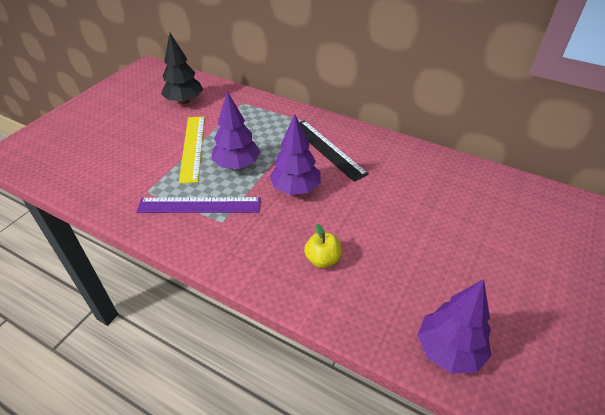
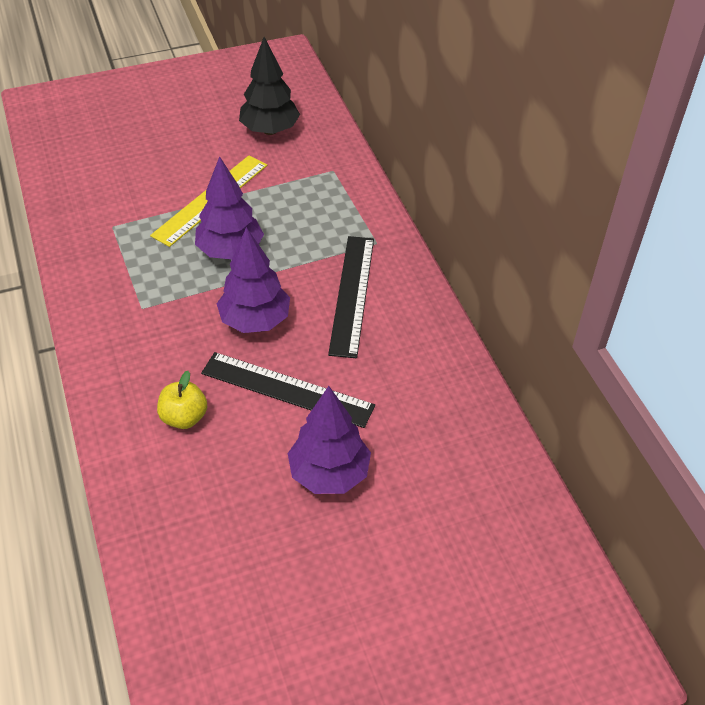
camera: 40 degrees right, 5 degrees up
purple ruler [137,197,261,213] -> none
purple tree [417,279,491,373] -> purple tree moved to [288,386,371,494]
none -> black ruler [201,352,375,428]

